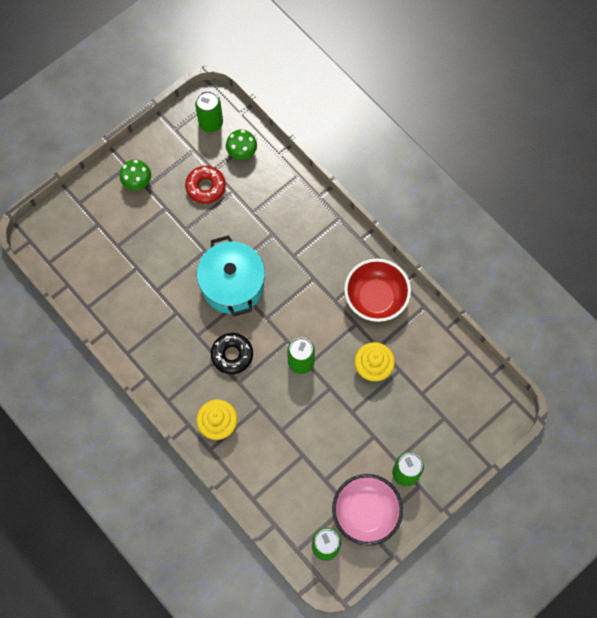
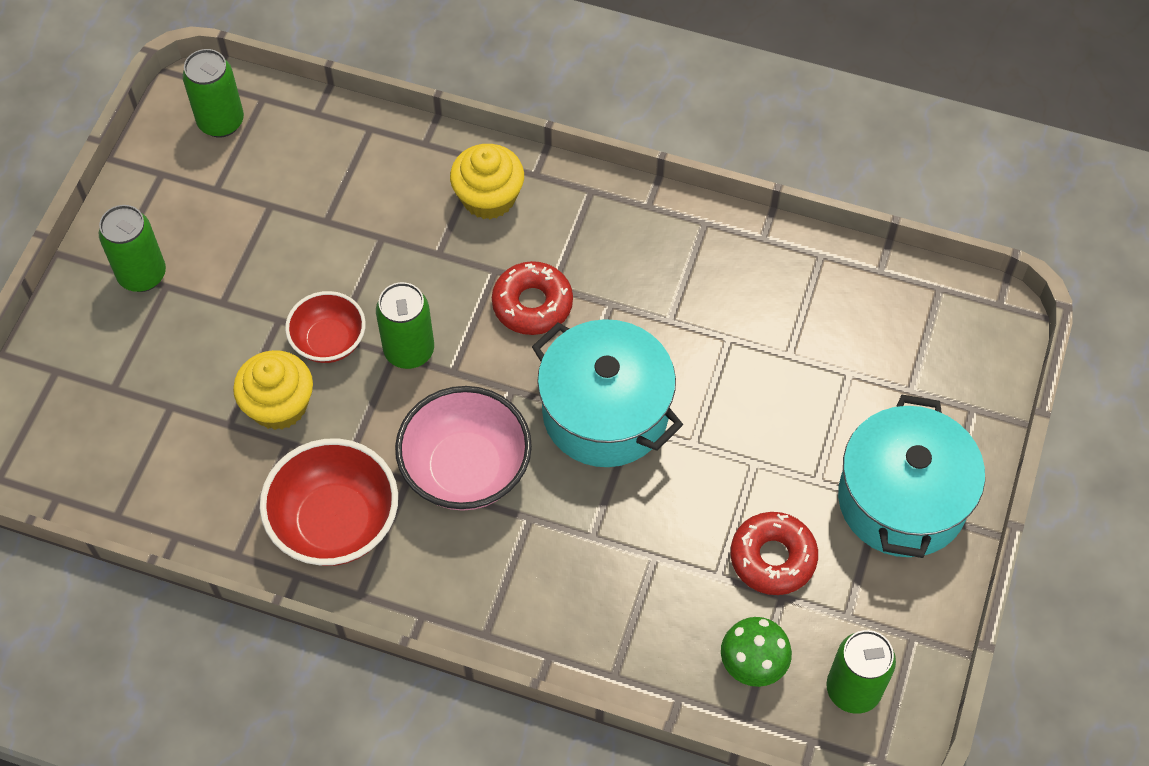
camera: 150 degrees right, 10 degrees down
green mushroom [120,160,151,190] -> turquoise pot [838,395,985,558]
black donut [211,333,253,374] -> red donut [492,261,573,335]
pink bowl [332,474,403,545] -> pink bowl moved to [395,386,532,511]
none -> red bowl [285,291,366,363]

